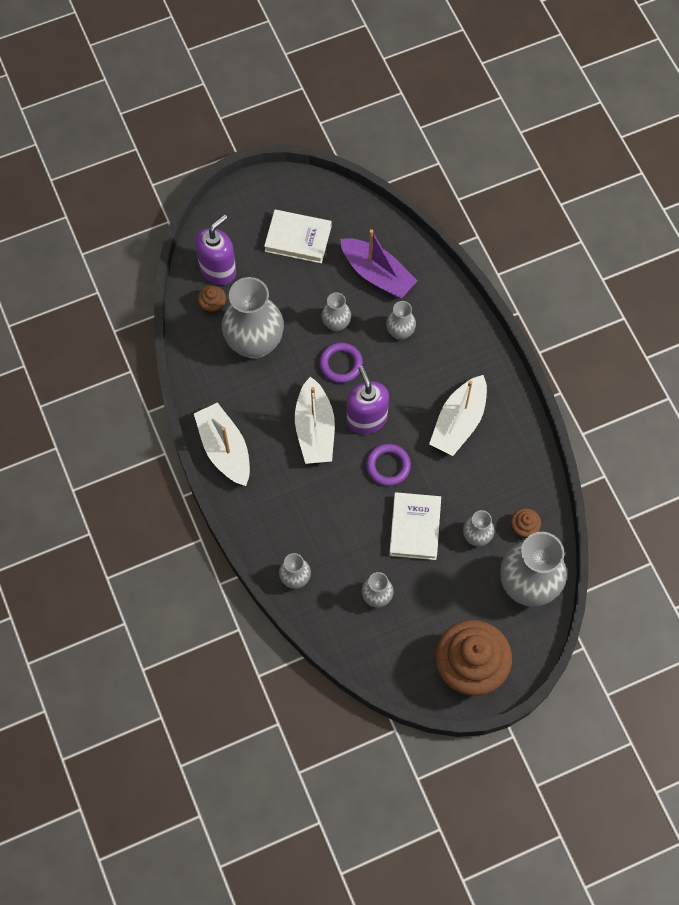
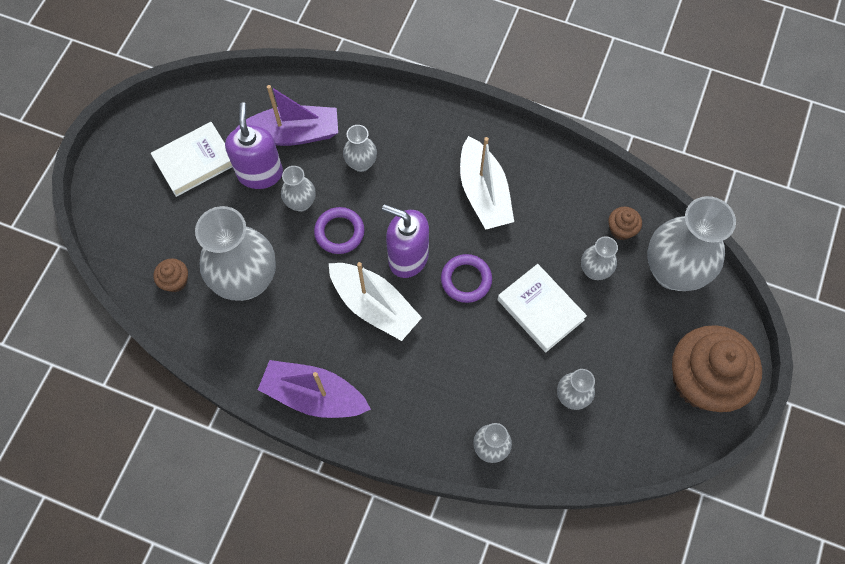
camera: 45 degrees left, 0 degrees up
white boat [194,402,250,486] -> purple boat [258,360,371,418]
purple soap dispenser [195,214,236,285] -> purple soap dispenser moved to [225,102,283,189]

